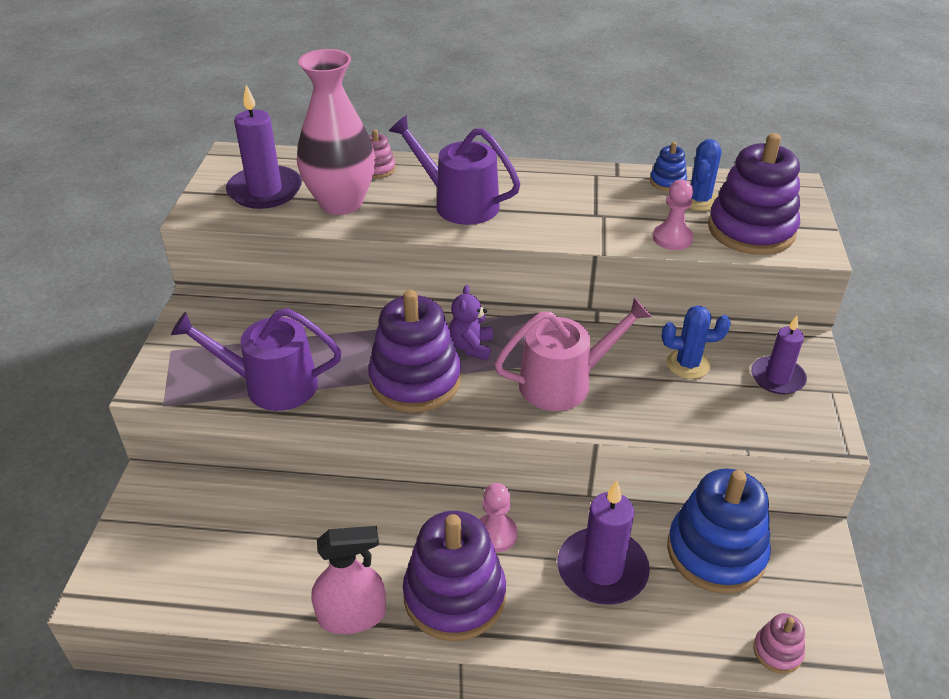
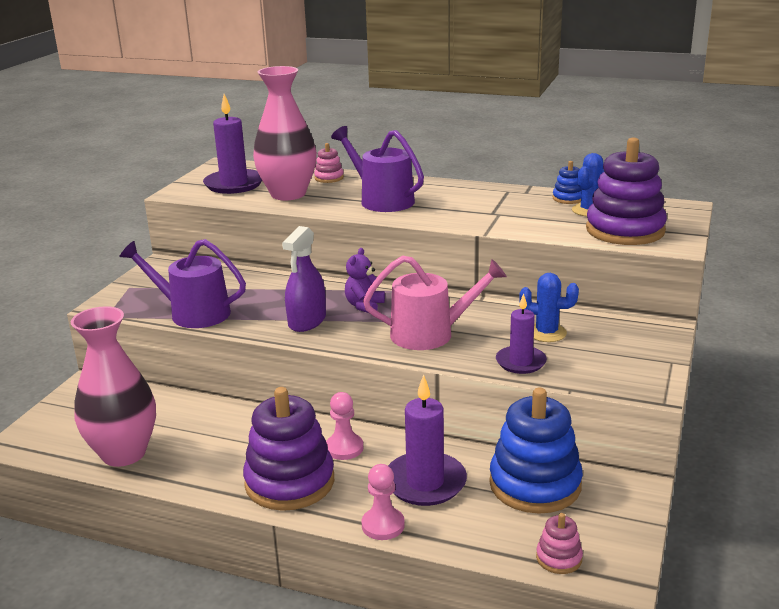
camera: 15 degrees right, 15 degrees down
pink spray bottle [311,526,386,634] -> none
purple stacking toy [368,290,461,413] -> purple spray bottle [282,226,326,332]
pink pawn [653,180,693,250] -> pink pawn moved to [362,464,405,540]
purple candle [751,316,807,394] -> purple candle moved to [496,293,547,374]
none -> pink vase [71,306,156,467]

